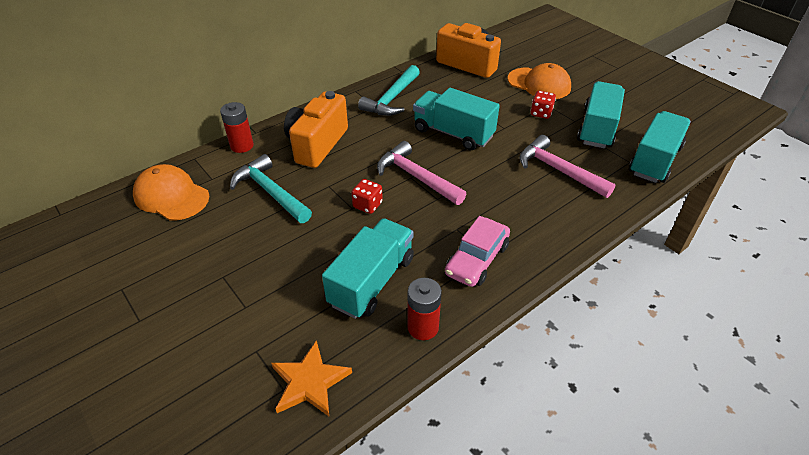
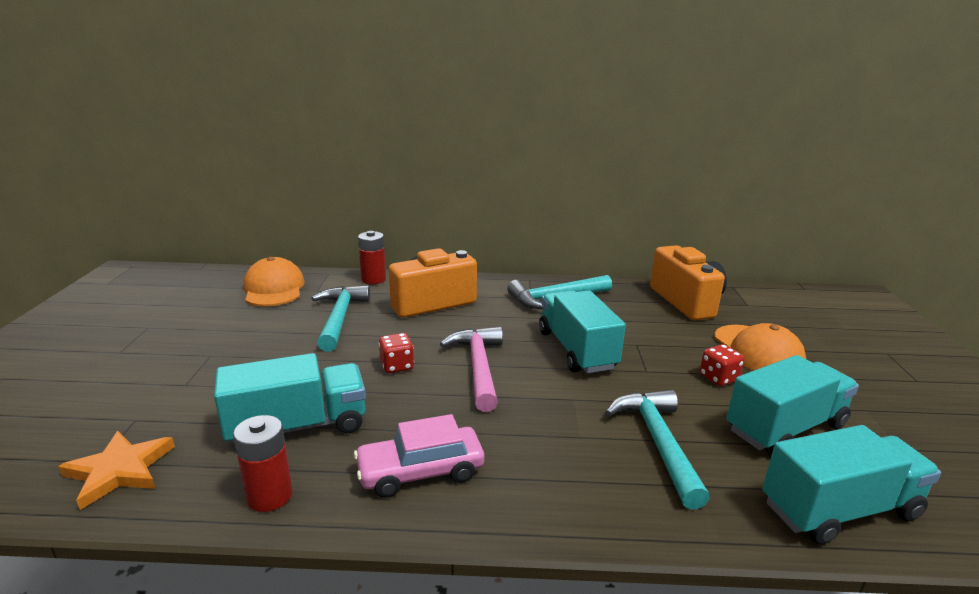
camera: 40 degrees right, 20 degrees down
pink hammer [519,135,616,198] -> turquoise hammer [606,390,710,510]

